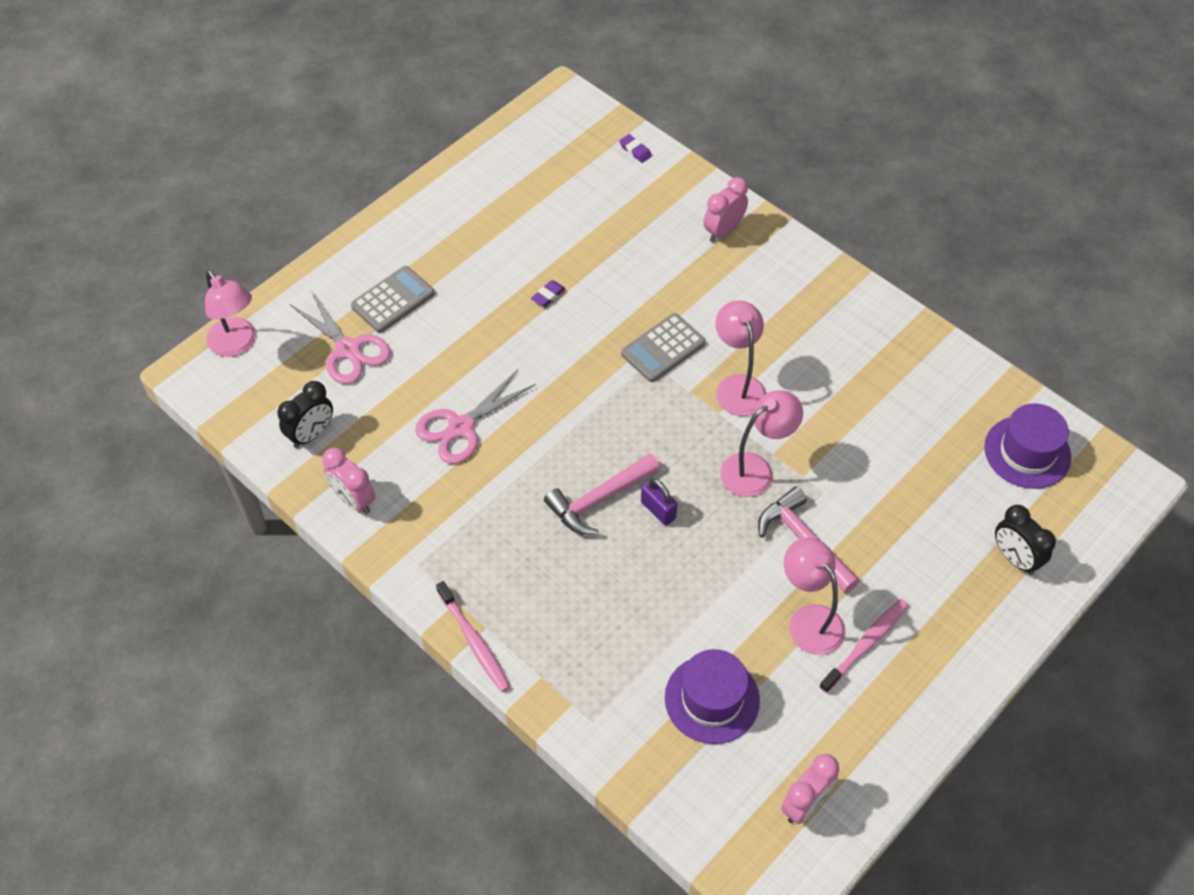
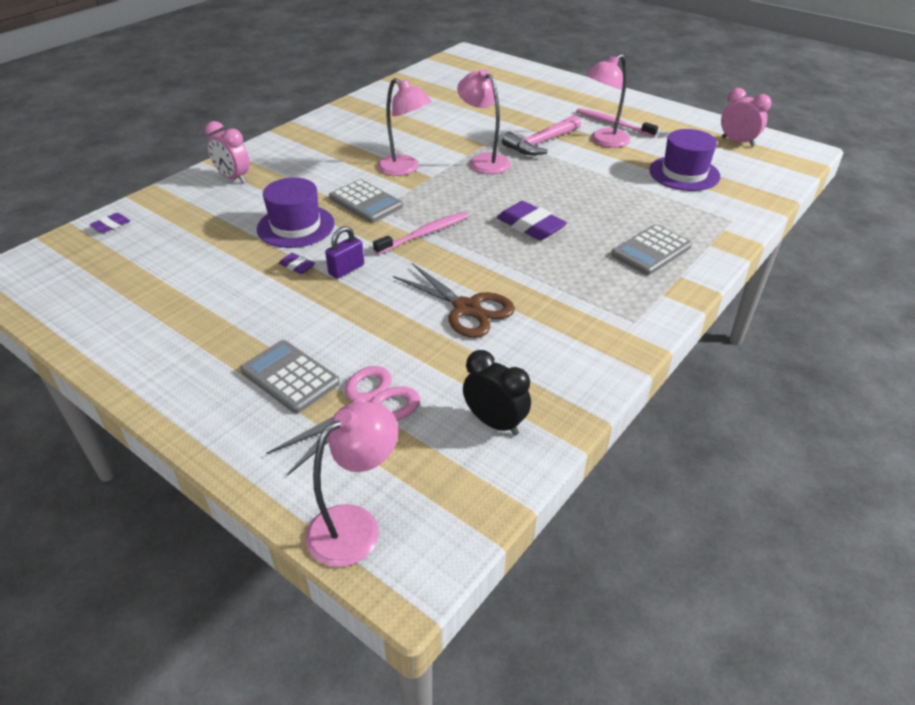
camera: 95 degrees left, 15 degrees down
pink clock [322,447,375,514] -> none
pink scissors [415,369,536,464] -> brown scissors [393,263,515,338]
pink toothbrush [436,581,510,692] -> pink toothbrush moved to [373,212,469,255]
pink hammer [544,454,660,535] -> purple eraser [497,201,567,240]
purple padlock [641,478,678,526] -> purple padlock moved to [325,226,364,279]
pink lamp [715,300,766,416] -> pink lamp turned 120 degrees counterclockwise [377,78,432,176]
purple hat [984,403,1071,489] -> purple hat moved to [257,177,335,248]
black clock [995,505,1056,575] -> none
none -> grey calculator [611,224,692,275]

